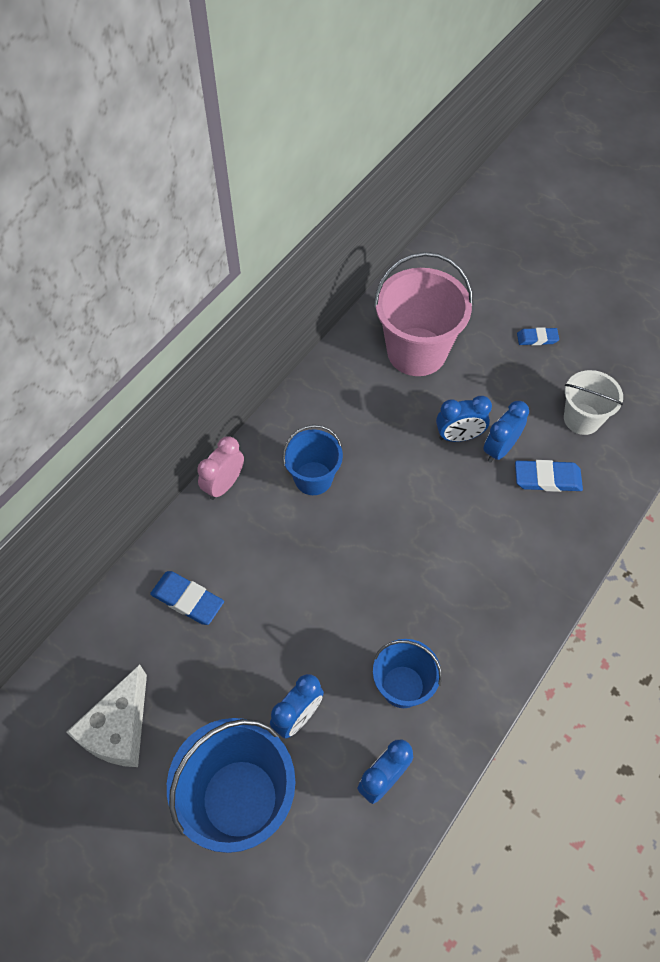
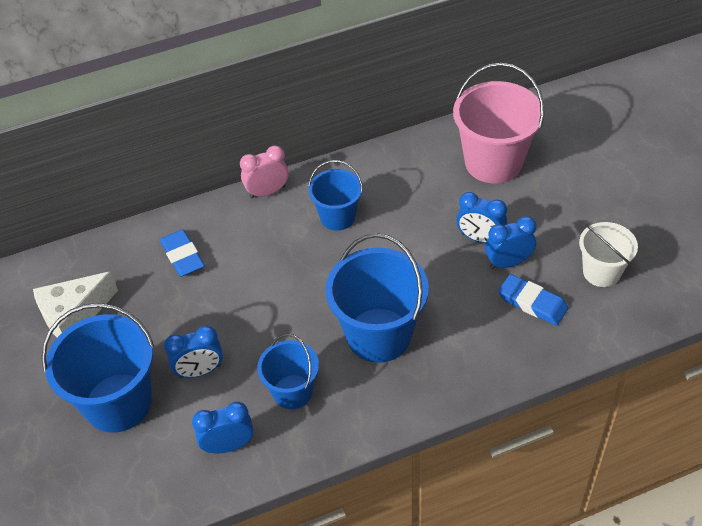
camera: 35 degrees right, 10 degrees down
blue eraser [517,327,559,345] -> none
none -> blue bucket [325,233,429,363]

